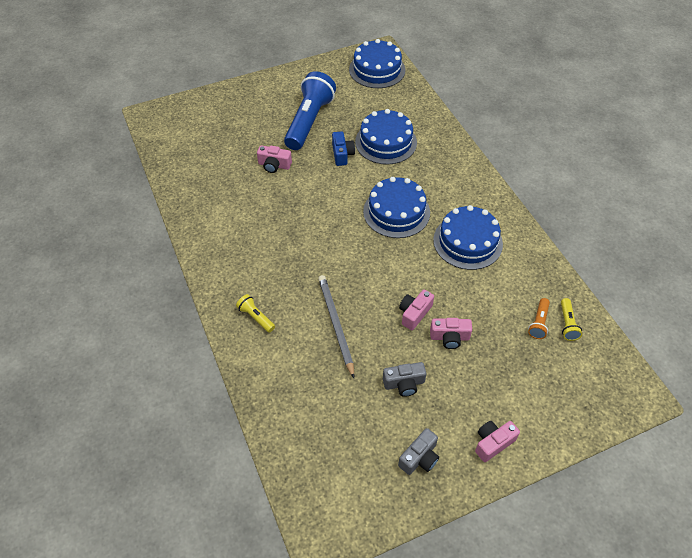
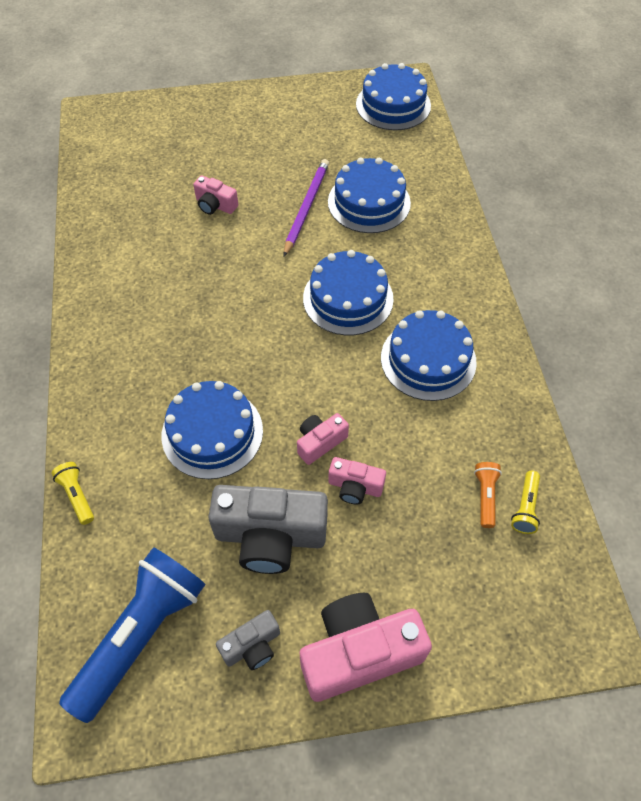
camera: 15 degrees right, 5 degrees up
yellow flashlight [236,294,275,333] -> yellow flashlight moved to [51,462,94,525]
blue flashlight [284,71,336,150] -> blue flashlight moved to [59,547,206,723]
grey pencil [318,275,354,378] -> blue cake [162,381,263,479]
blue camera [332,131,355,166] -> purple pencil [284,159,329,256]
grey camera [383,362,426,397] -> grey camera [208,485,328,574], size x1.95
pink camera [475,421,520,462] -> pink camera [300,593,432,702], size x1.95
orange flashlight [528,298,550,339] -> orange flashlight turned 150 degrees clockwise [474,462,502,528]

